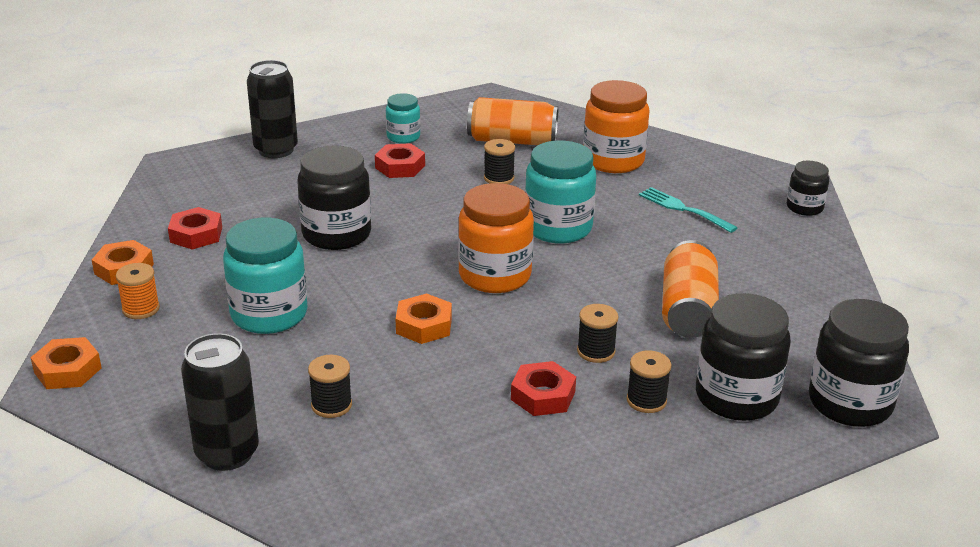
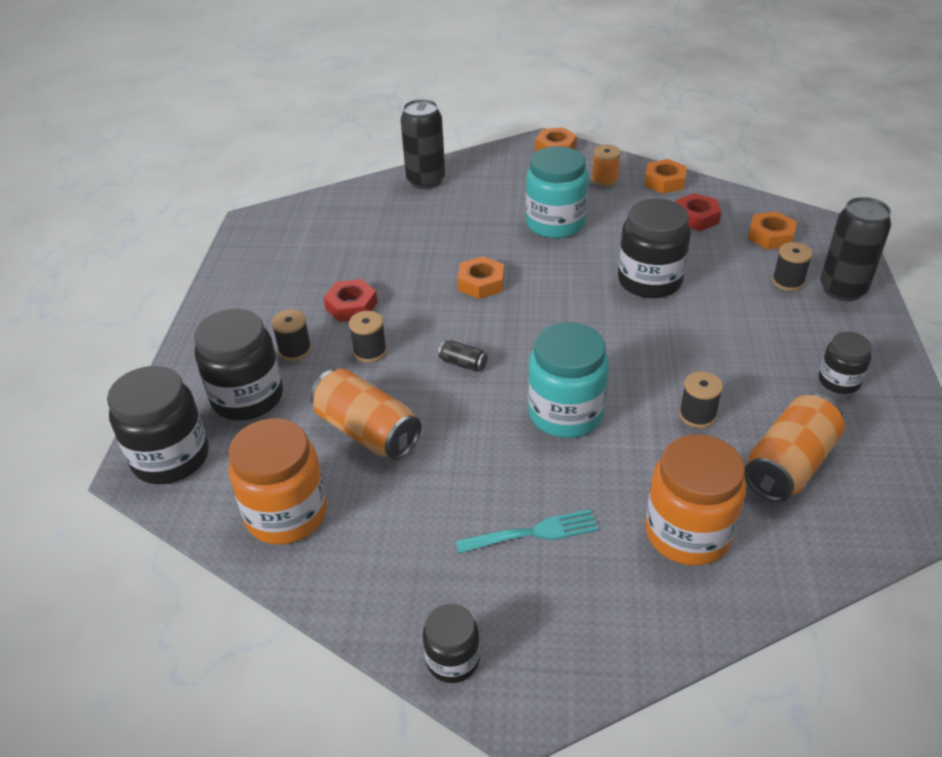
camera: 125 degrees right, 10 degrees up
black spool [308,355,352,418] -> black spool moved to [772,242,813,291]
red nut [375,143,425,178] -> none
turquoise jar [386,93,420,144] -> black jar [819,332,872,394]
orange jar [458,183,534,293] -> orange jar moved to [228,418,327,545]
none -> black can [438,340,487,372]
none -> orange nut [748,212,797,250]

